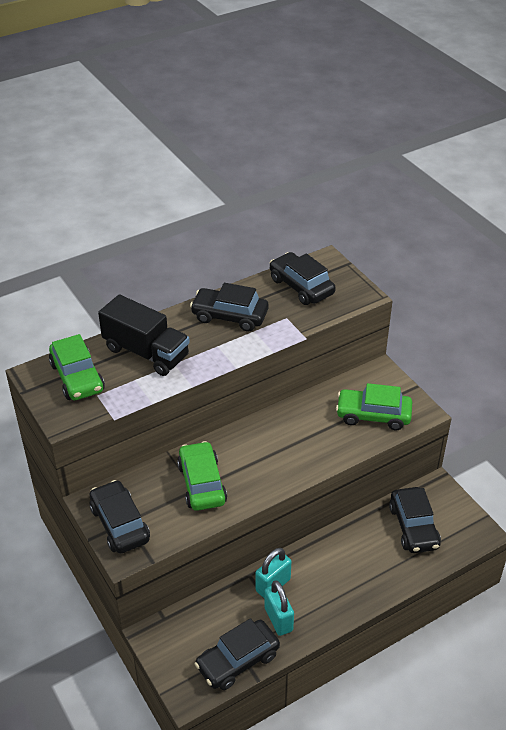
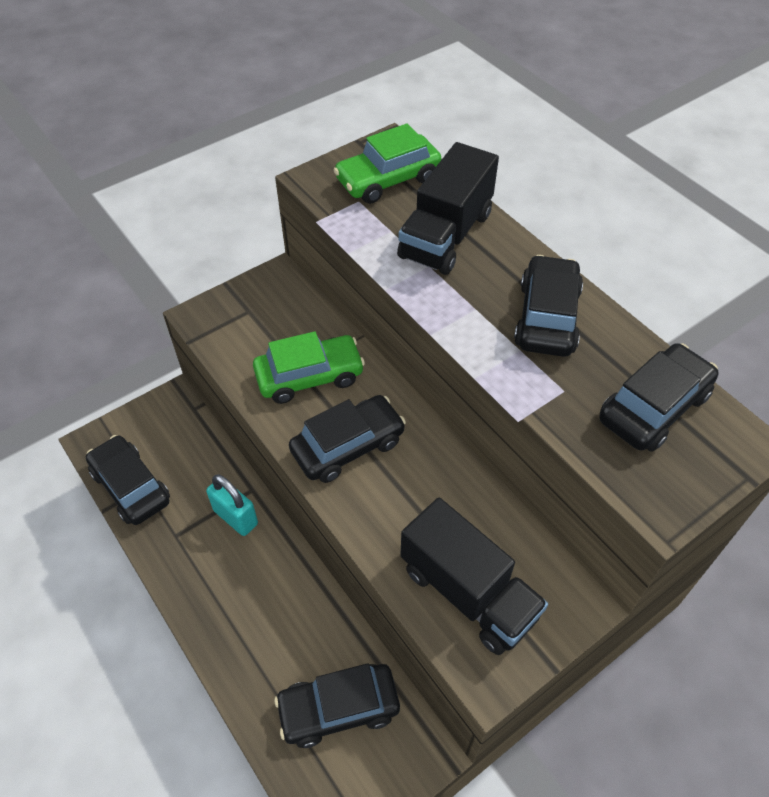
camera: 85 degrees right, 10 degrees up
black car [90,480,150,554] -> black car moved to [289,395,406,483]
turquoise padlock [264,580,294,636] -> none
green car [336,383,412,430] -> black truck [400,498,548,655]

